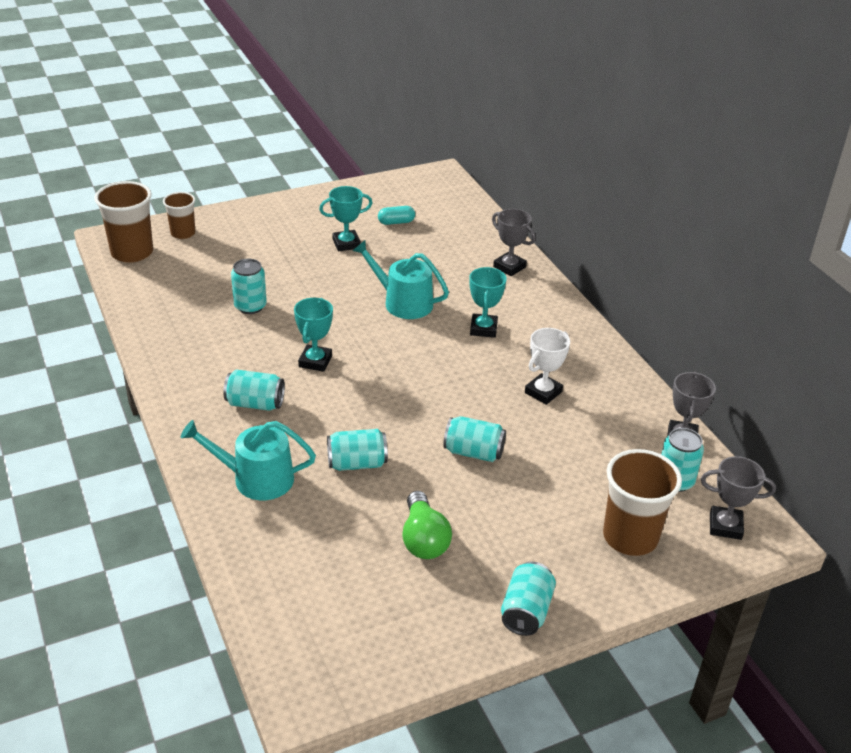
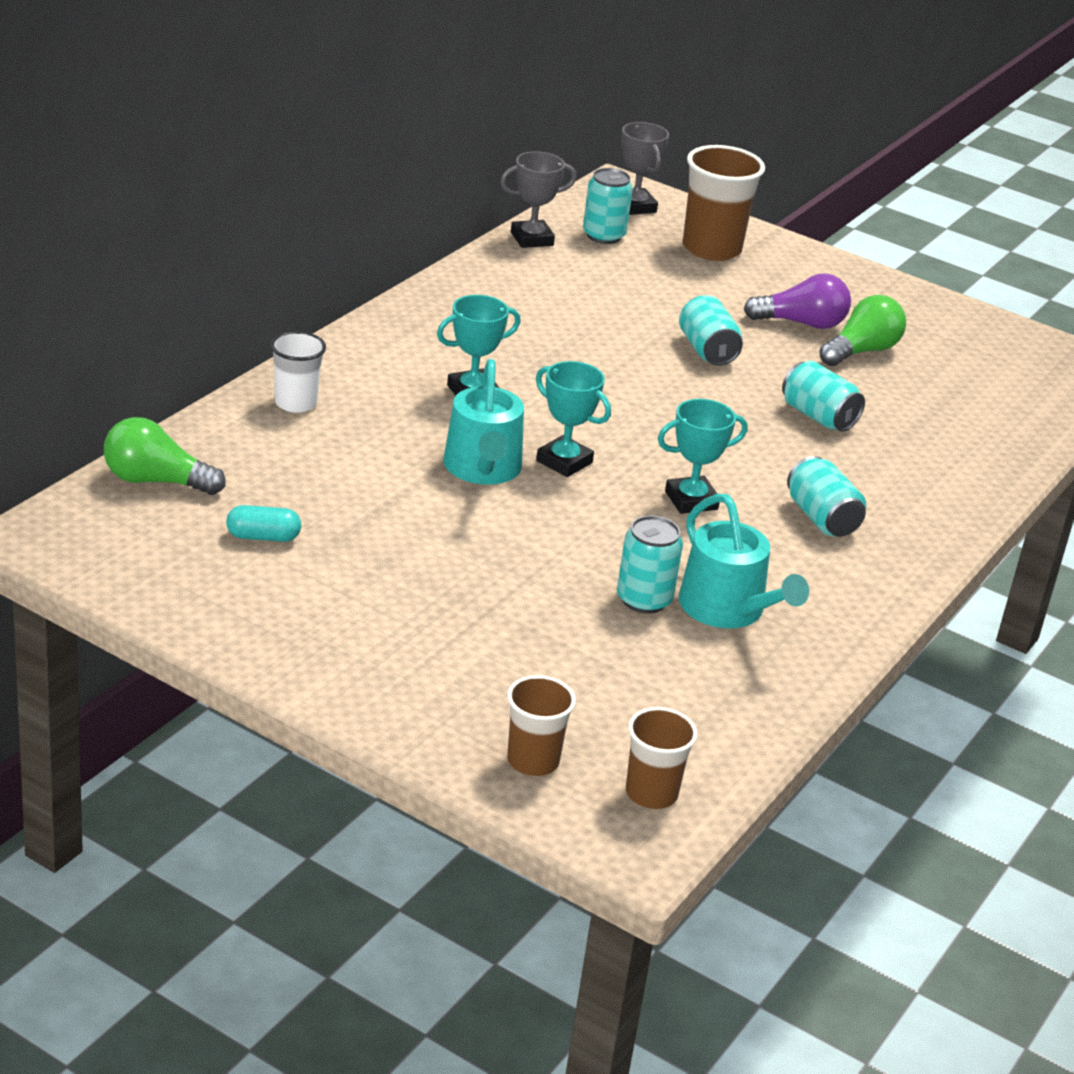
camera: 125 degrees left, 5 degrees down
brown cup [94,181,153,263] -> brown cup [626,707,697,809], size x0.60
turquoise watering can [181,420,316,500] -> turquoise watering can moved to [679,494,809,628]
turquoise trophy [319,186,372,251] -> turquoise trophy moved to [536,361,611,477]
turquoise capsule [378,206,415,225] -> turquoise capsule turned 45 degrees counterclockwise [226,505,301,542]
grey trophy [492,209,536,276] -> white cup [271,331,326,413]
turquoise can [501,562,556,636] -> none
white trophy [525,328,570,405] -> none
none -> green light bulb [104,417,225,495]
none -> purple light bulb [744,273,851,329]

